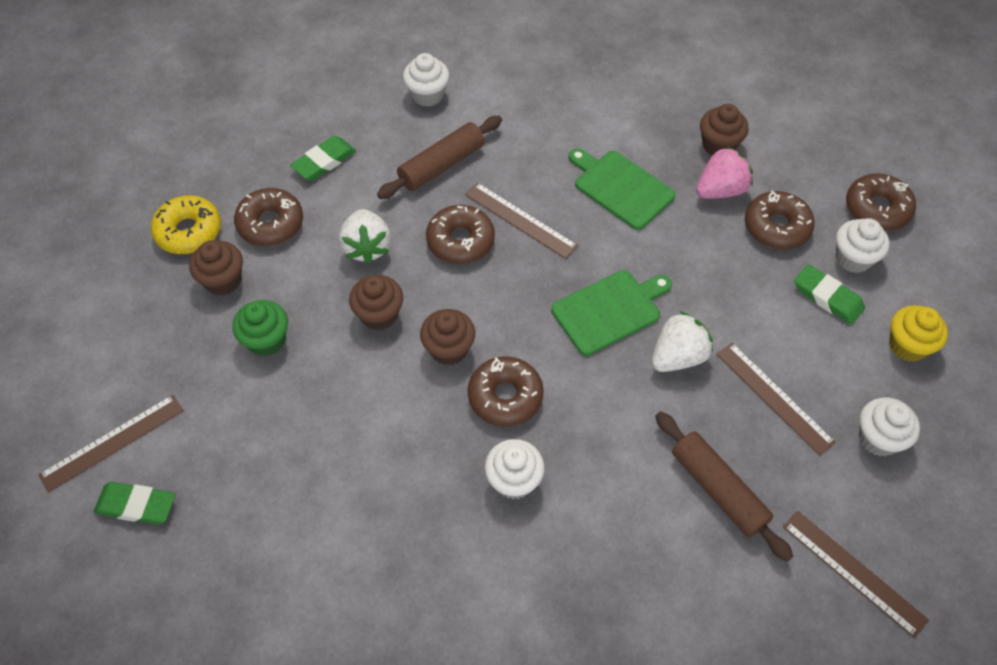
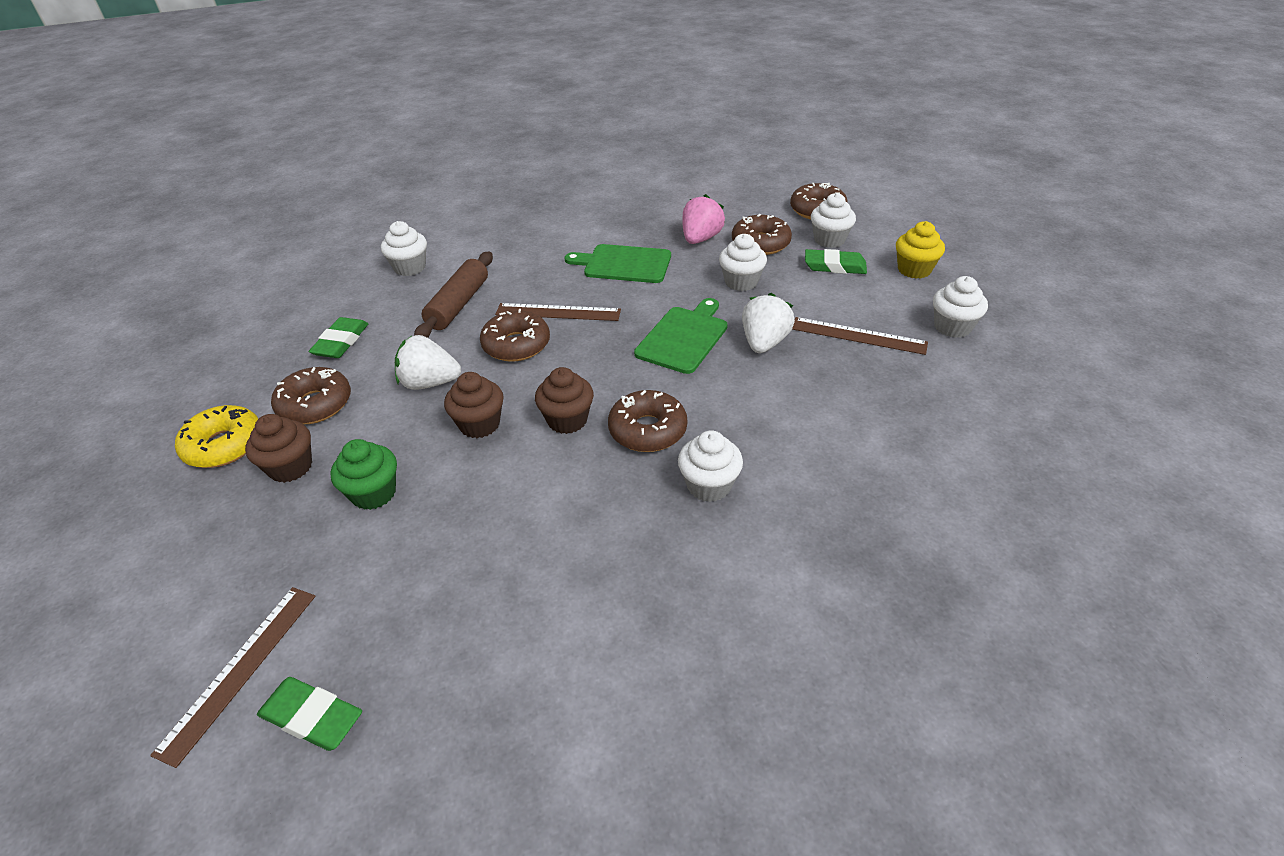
camera: 30 degrees left, 15 degrees down
green eraser [94,482,175,525] -> green eraser turned 45 degrees clockwise [257,677,362,751]
white strawberry [339,209,391,264] -> white strawberry turned 135 degrees clockwise [395,335,461,390]
brown rolling pin [655,411,793,562] -> none
brown cupcake [700,104,749,156] -> none
brown ruler [783,510,929,638] -> none
none -> white cupcake [719,234,767,291]

